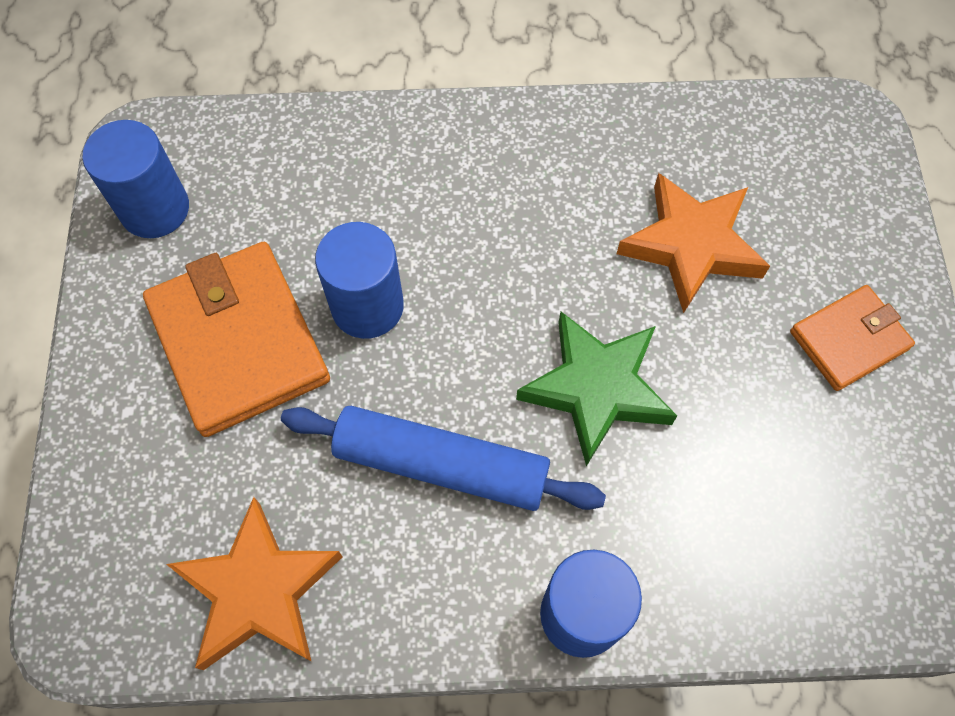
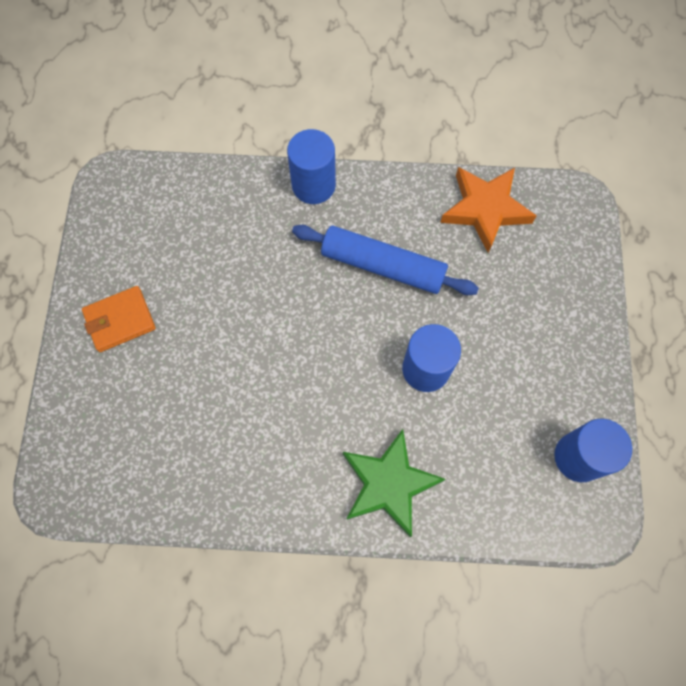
camera: 175 degrees left, 5 degrees up
orange wallet [143,242,330,437] -> none
green star [516,311,677,466] -> green star moved to [343,429,446,537]
orange star [616,173,770,313] -> none

